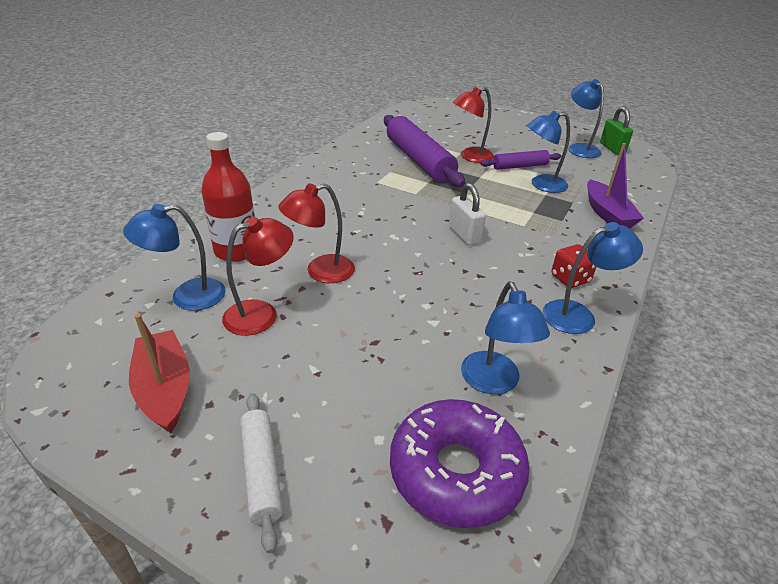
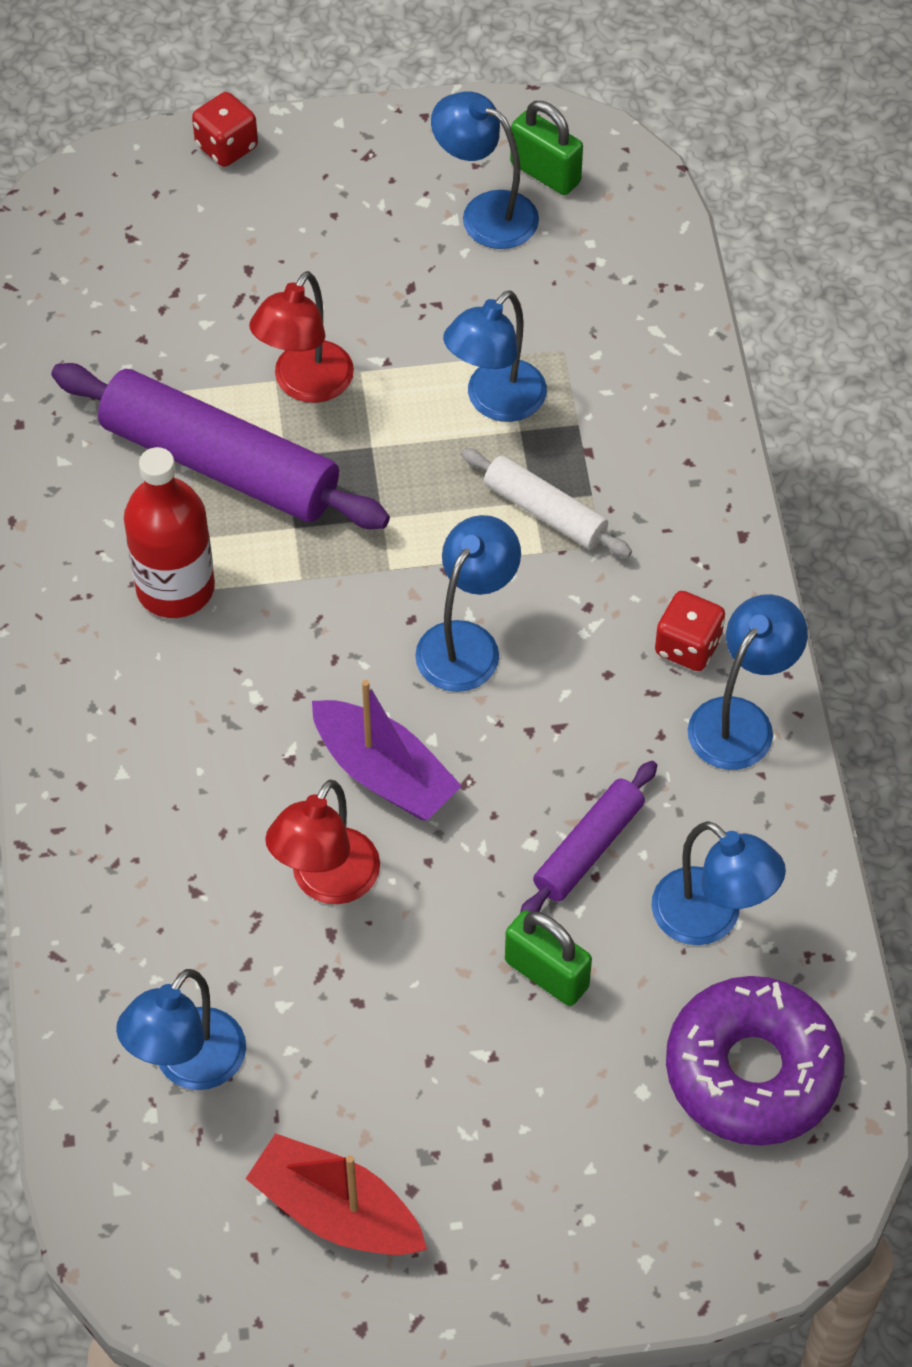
camera: 35 degrees left, 20 degrees up
red bottle [201,132,255,262] -> red bottle moved to [124,447,215,618]
red lamp [222,217,294,336] -> none
white rolling pin [240,393,283,553] -> white rolling pin moved to [461,448,632,557]
white padlock [449,183,486,245] -> blue lamp [415,515,521,692]
purple rolling pin [480,150,561,170] -> purple rolling pin moved to [520,761,657,913]
purple boat [587,143,644,229] -> purple boat moved to [312,680,462,820]
none -> red dice [192,92,258,167]
none -> green padlock [505,910,592,1006]

